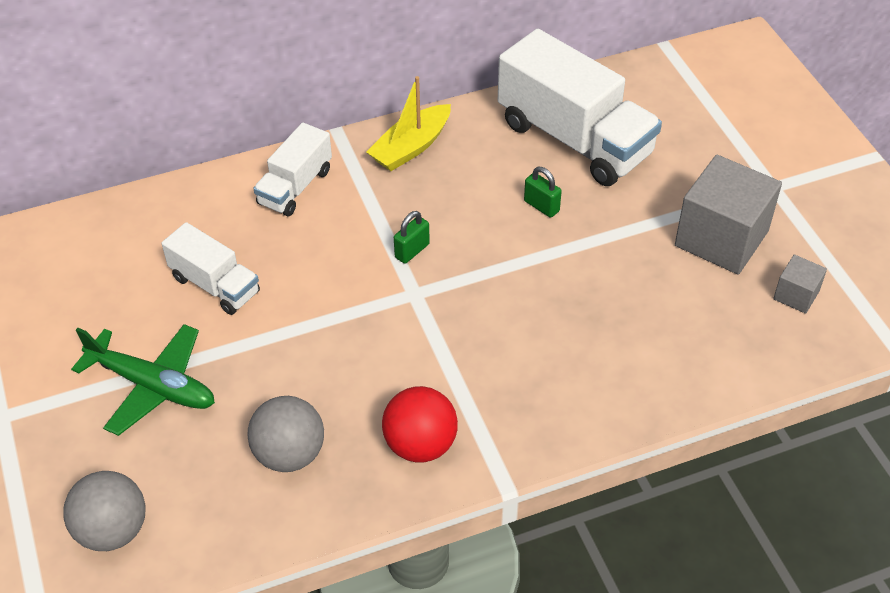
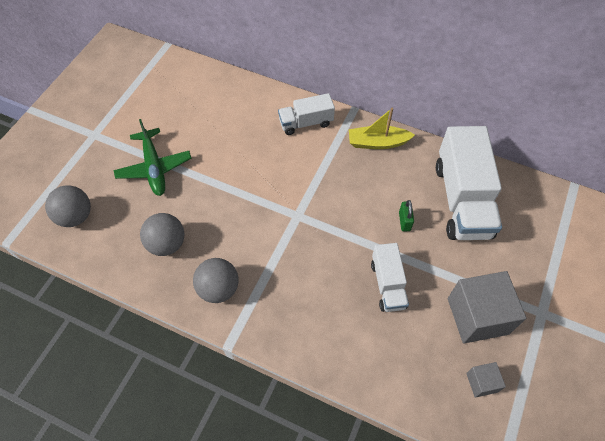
camera: 45 degrees right, 10 degrees up
white truck [162,222,260,315] -> white truck moved to [371,243,409,312]
red ball [382,386,458,462] -> grey ball [193,258,239,303]
green padlock [394,211,430,264] -> none

